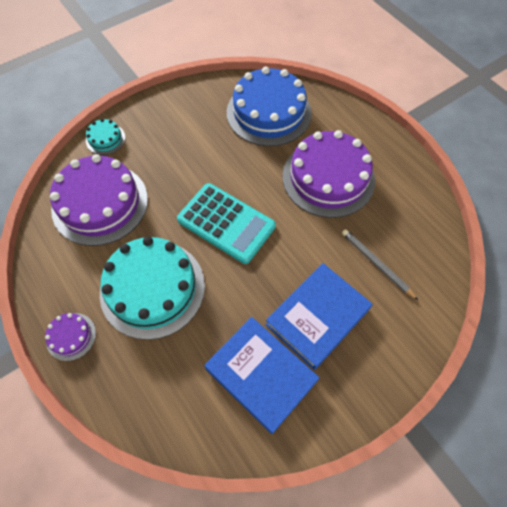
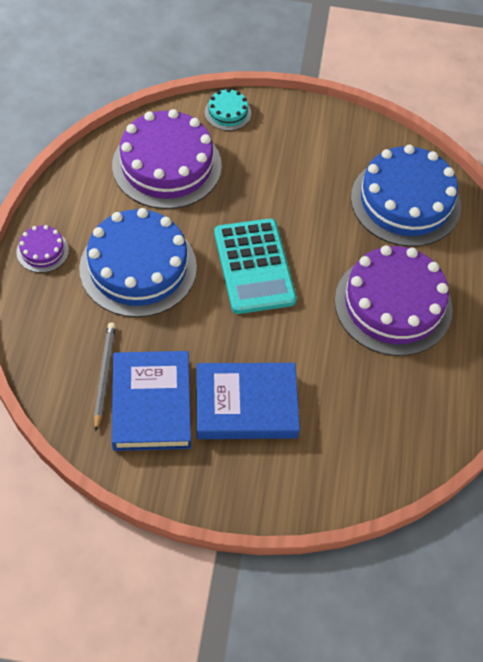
camera: 40 degrees right, 5 degrees down
turquoise cake [100,236,205,340] -> blue cake [79,208,197,317]
grey pencil [342,229,418,300] -> grey pencil moved to [94,323,116,431]

